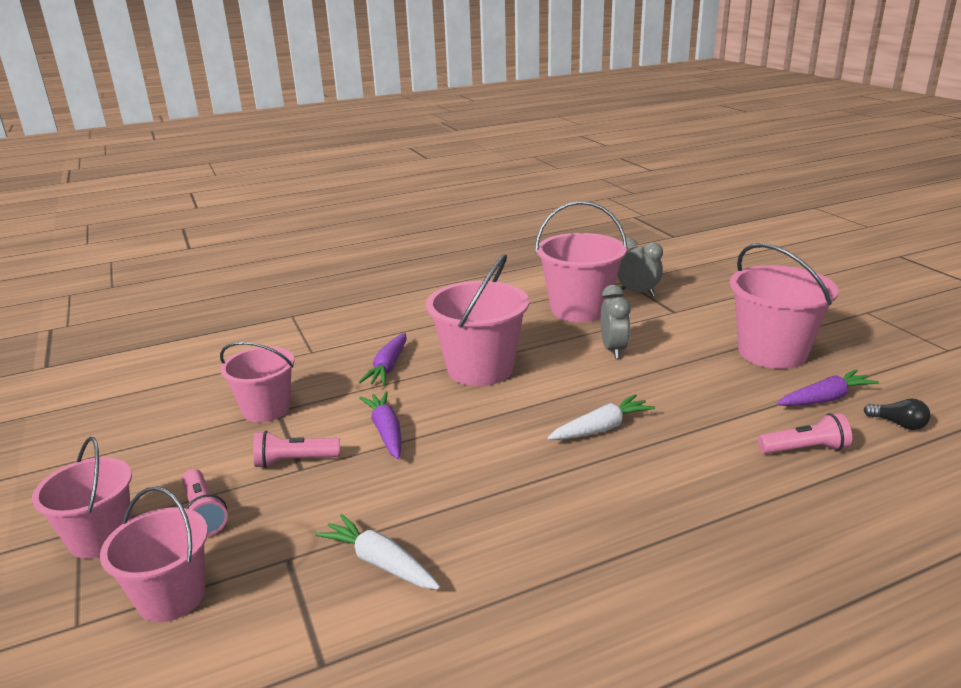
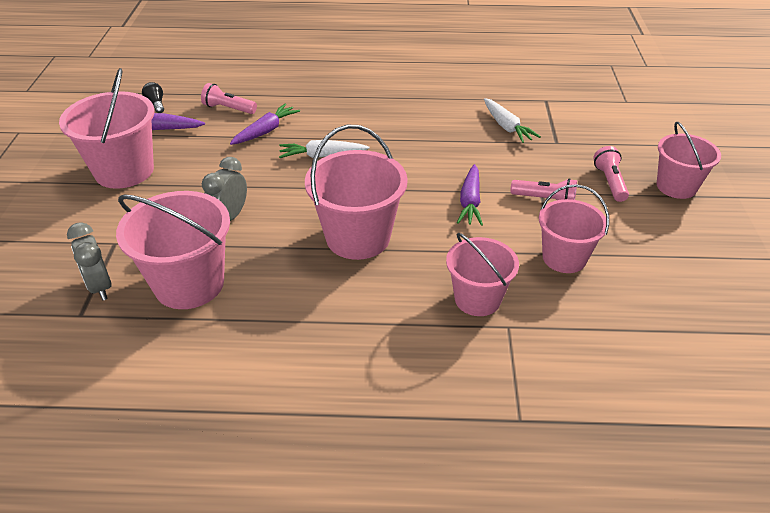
camera: 155 degrees left, 15 degrees up
pink bucket [100,486,208,622] -> pink bucket moved to [446,233,519,316]
purple carrot [358,333,407,385] -> purple carrot moved to [230,104,300,145]

